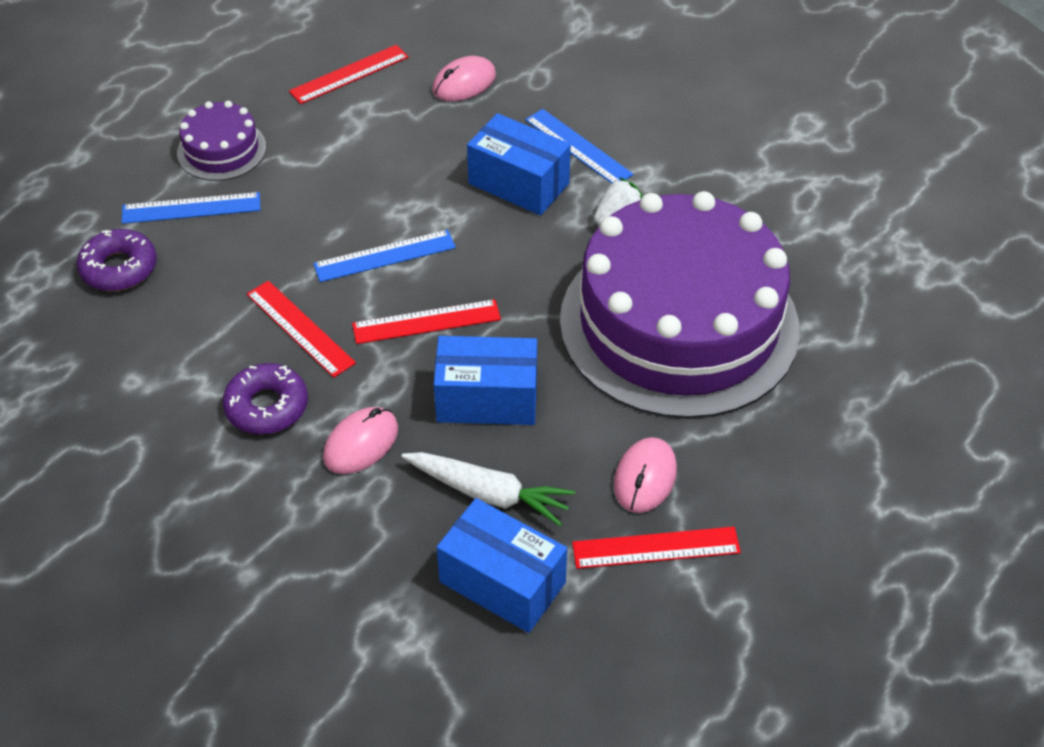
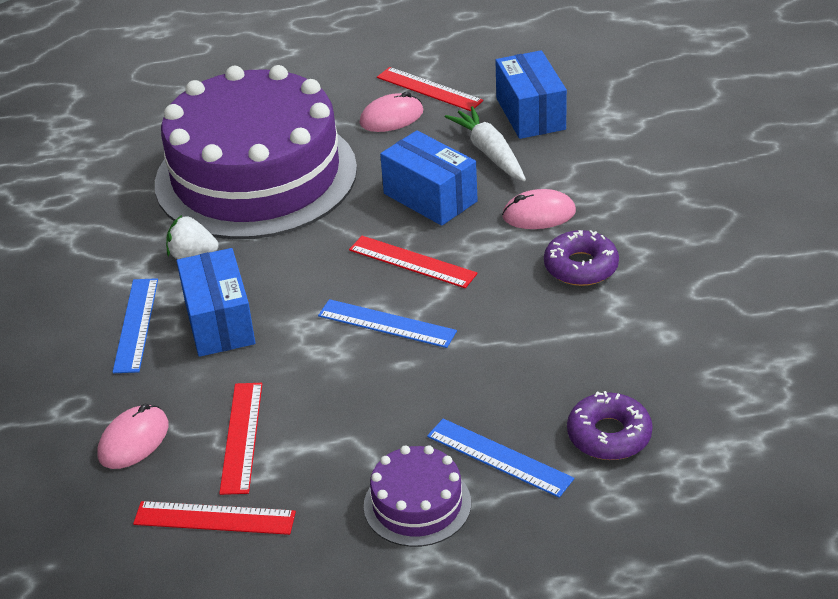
camera: 135 degrees left, 10 degrees down
red ruler [247,281,356,378] -> red ruler moved to [219,383,262,495]
pink mouse [432,56,496,101] -> pink mouse turned 60 degrees counterclockwise [97,404,169,469]

